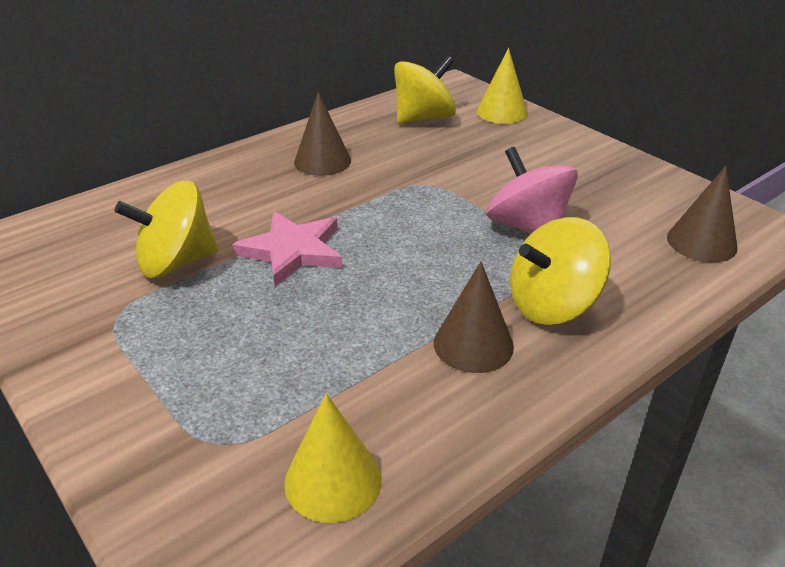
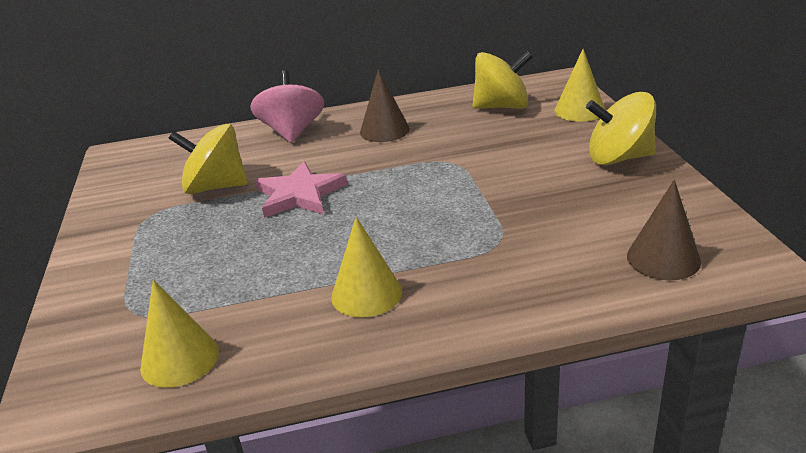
camera: 30 degrees right, 5 degrees down
brown cone [434,261,514,373] -> yellow cone [331,217,402,318]
pink spinning top [487,147,578,234] -> pink spinning top moved to [250,70,324,143]
yellow spinning top [510,217,611,325] -> yellow spinning top moved to [586,92,656,165]

